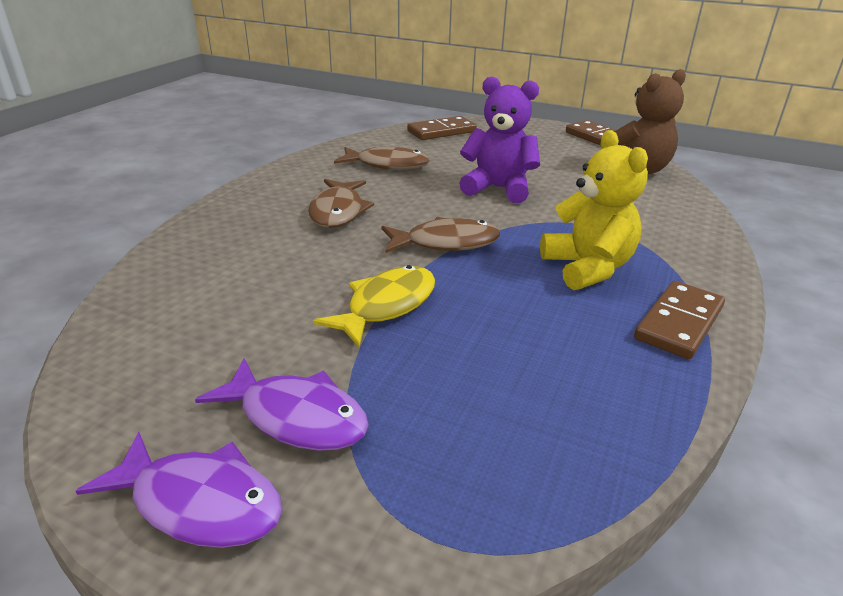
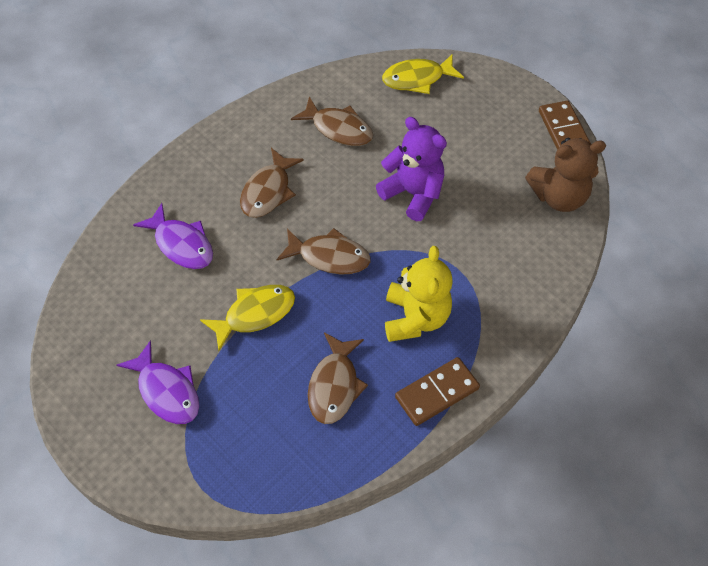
camera: 20 degrees right, 25 degrees up
purple fish [76,432,283,548] -> purple fish moved to [133,203,213,269]
brown domino [407,116,477,140] -> yellow fish [382,54,464,94]
none -> brown fish [308,332,368,424]

